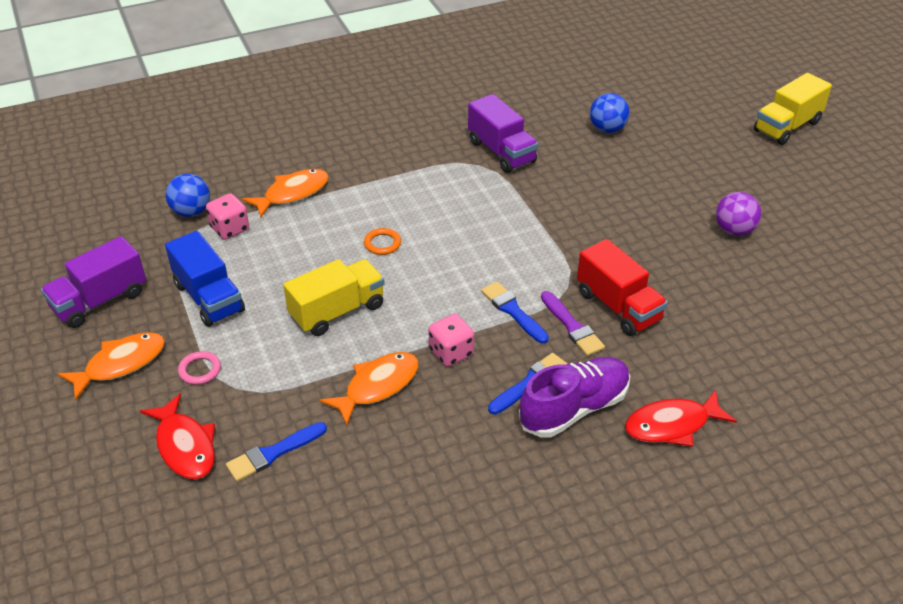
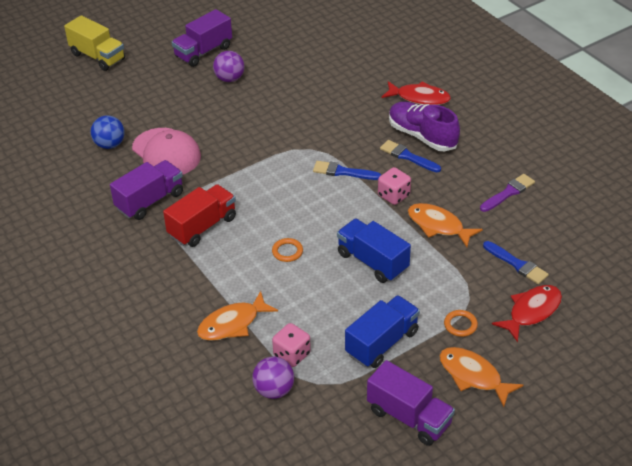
camera: 100 degrees left, 0 degrees up
blue ball [166,174,210,217] -> purple ball [252,356,294,399]
pink ring [178,351,221,385] -> orange ring [444,310,478,337]
orange fish [242,169,329,218] -> orange fish turned 75 degrees counterclockwise [197,291,278,341]
yellow truck [283,259,385,336] -> blue truck [337,219,411,283]
blue brush [481,281,549,344] -> blue brush turned 60 degrees clockwise [313,161,381,180]
purple brush [541,291,605,356] -> purple brush moved to [480,174,535,212]
red truck [577,239,668,336] -> red truck moved to [163,184,236,247]
red fish [625,390,737,447] -> red fish turned 45 degrees counterclockwise [382,81,451,105]
none -> pink cap [132,128,201,175]
none -> purple truck [172,9,232,67]

